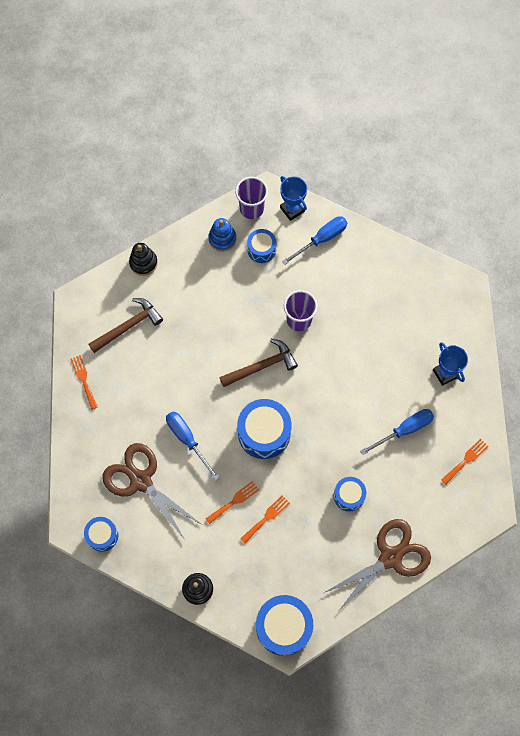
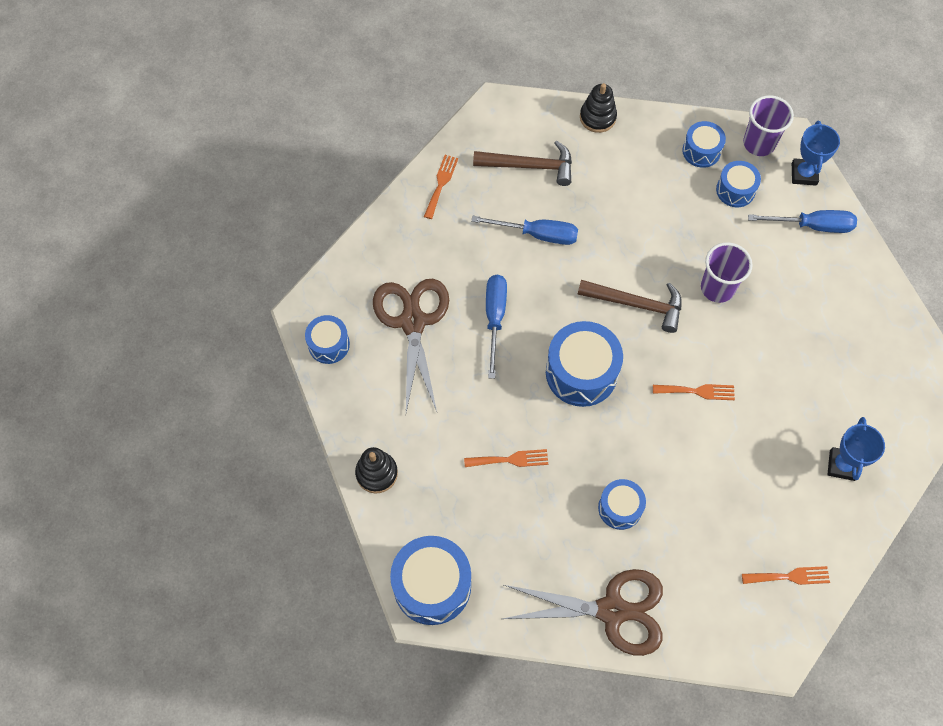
camera: 40 degrees right, 5 degrees down
orange fork [206,481,259,524] -> orange fork moved to [653,384,735,400]
blue stacking toy [208,218,236,251] -> blue drum [682,121,726,168]
blue screwdriver [360,409,434,455] -> blue screwdriver moved to [471,216,578,245]

